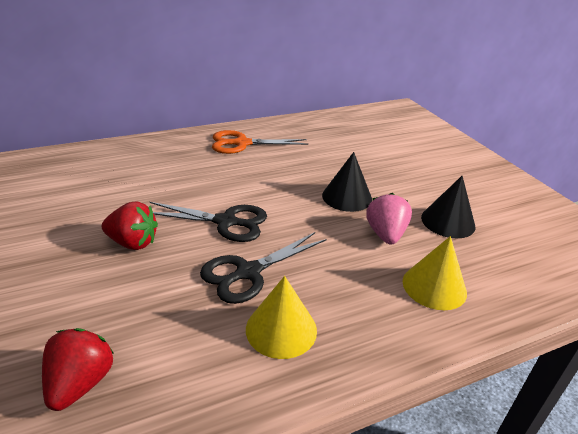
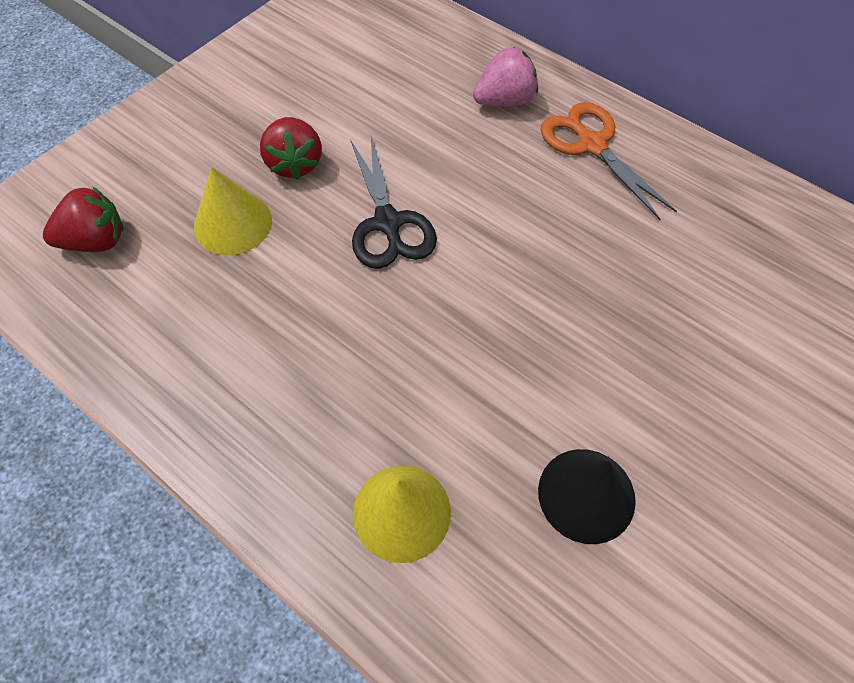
camera: 65 degrees right, 25 degrees up
black scissors [200,232,327,304] -> none
yellow cone [246,276,317,359] -> yellow cone moved to [194,167,272,255]
black cone [322,152,372,212] -> none
pink strawberry [366,193,412,245] -> pink strawberry moved to [473,47,538,106]

